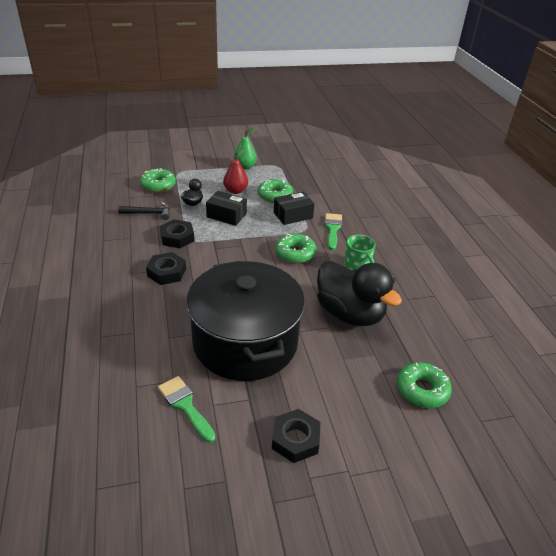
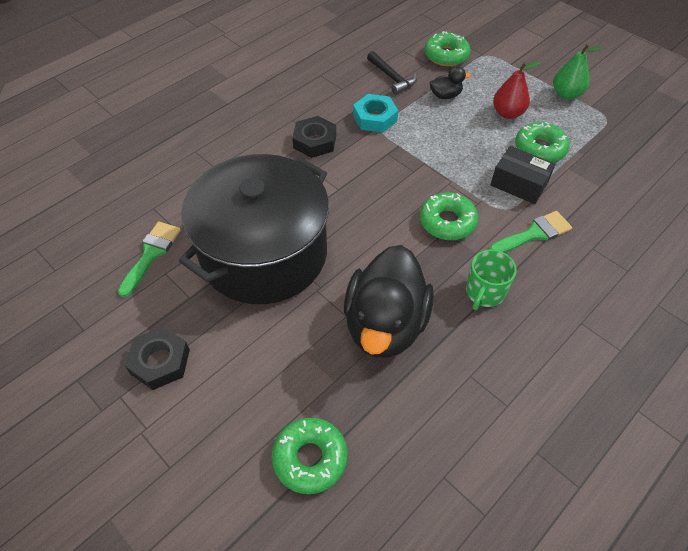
camera: 60 degrees right, 15 degrees up
black nut [160,219,195,248] -> turquoise nut [353,94,398,133]
black box [206,191,247,226] -> none

